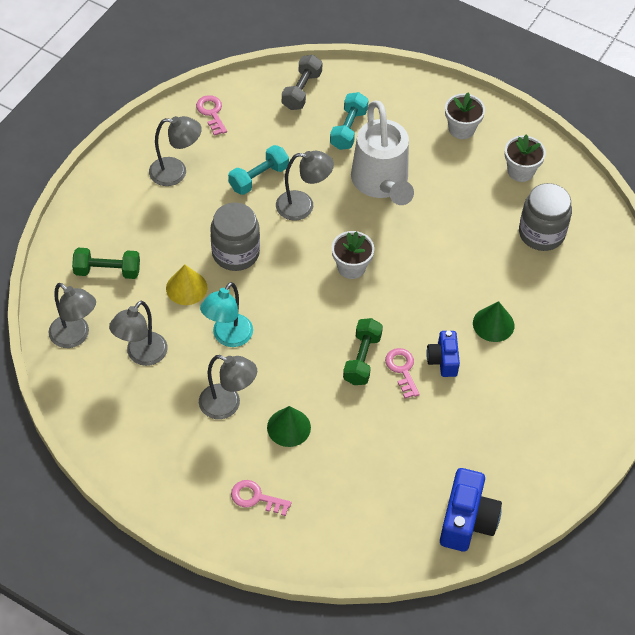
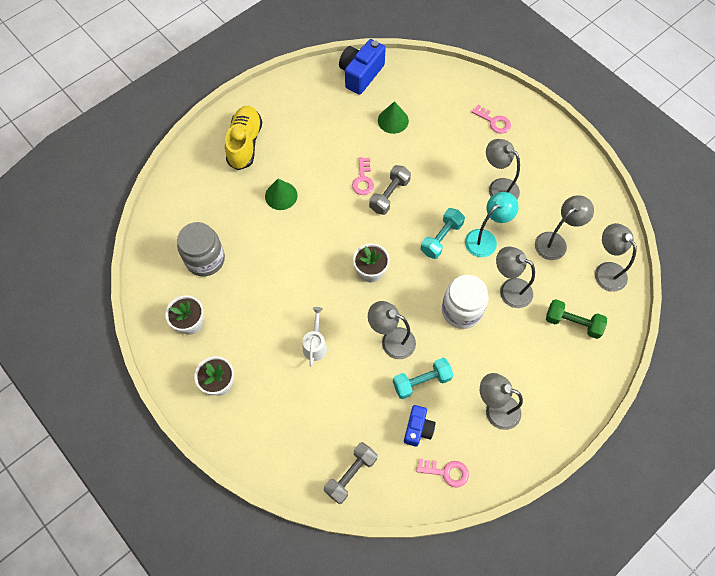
camera: 160 degrees left, 10 degrees up
yellow cone [166,265,207,305] -> grey lamp [496,246,535,308]
pink key [196,95,227,136] -> pink key turned 75 degrees counterclockwise [416,458,469,487]
grey jar [210,202,260,271] -> white jar [442,275,488,329]
green cone [267,406,311,447] -> green cone moved to [378,101,409,134]
turquoise dumbbell [330,92,369,150] -> turquoise dumbbell moved to [421,208,465,259]
green dumbbell [343,318,383,385] -> grey dumbbell [369,165,411,215]
white watering can [351,101,414,205] -> white watering can [302,307,327,367], size x0.46
blue camera [426,331,460,377] -> blue camera moved to [404,405,435,447]
none -> yellow shoe [225,106,262,170]

